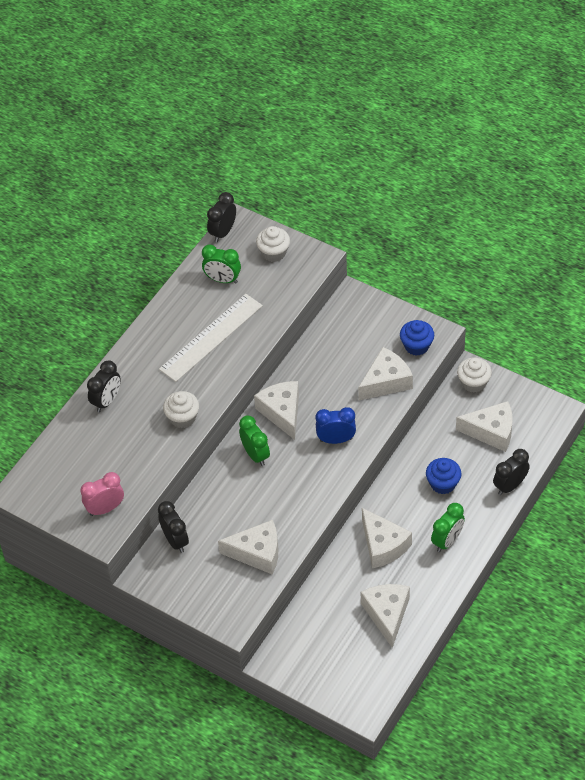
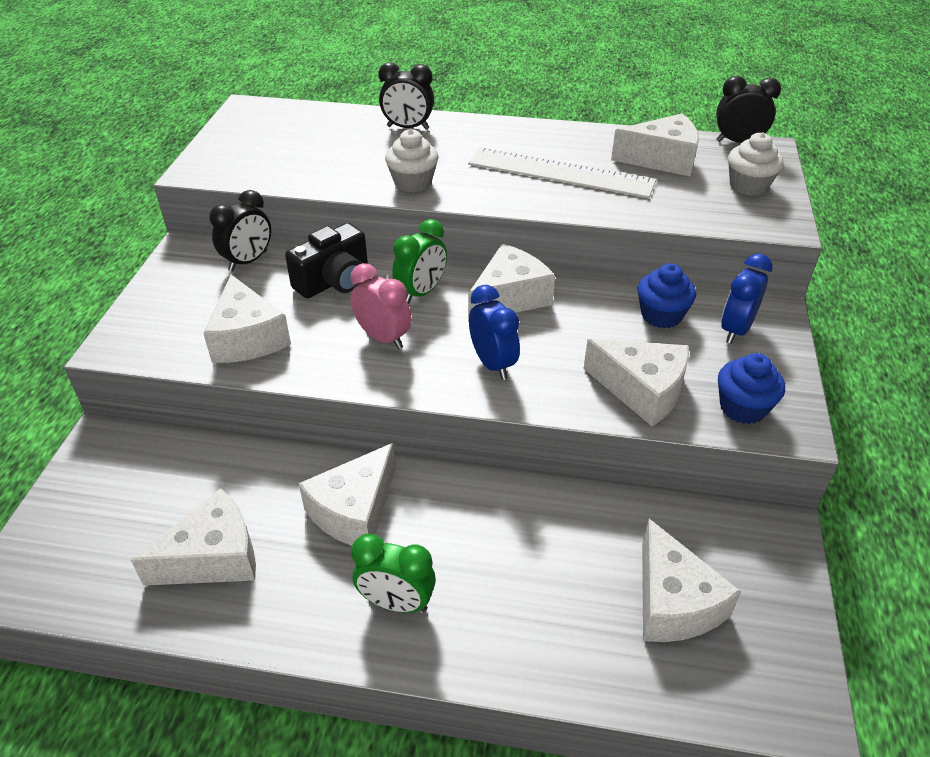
camera: 65 degrees right, 10 degrees down
pink clock [81,472,124,516] -> pink clock moved to [350,263,412,349]
green clock [202,244,241,284] -> white cheese [611,113,699,177]
blue cupcake [426,458,462,494] -> blue cupcake moved to [637,263,696,328]
white cupcake [457,358,492,393] -> none
black clock [493,449,530,495] -> none
none -> black camera [285,223,368,298]
none -> blue clock [721,253,773,344]

